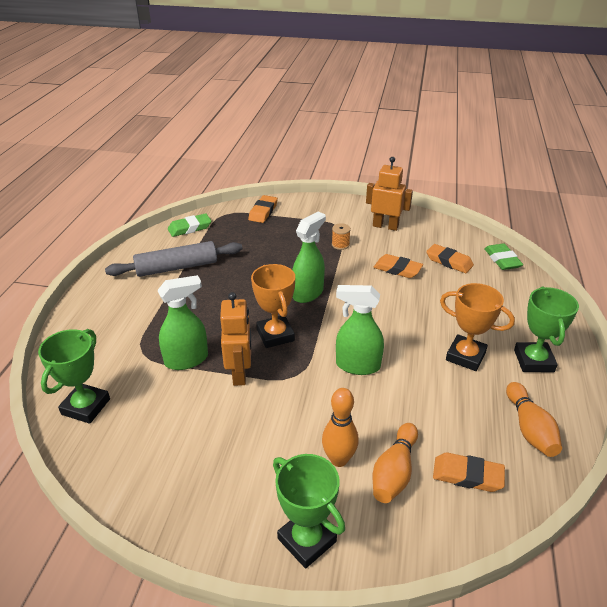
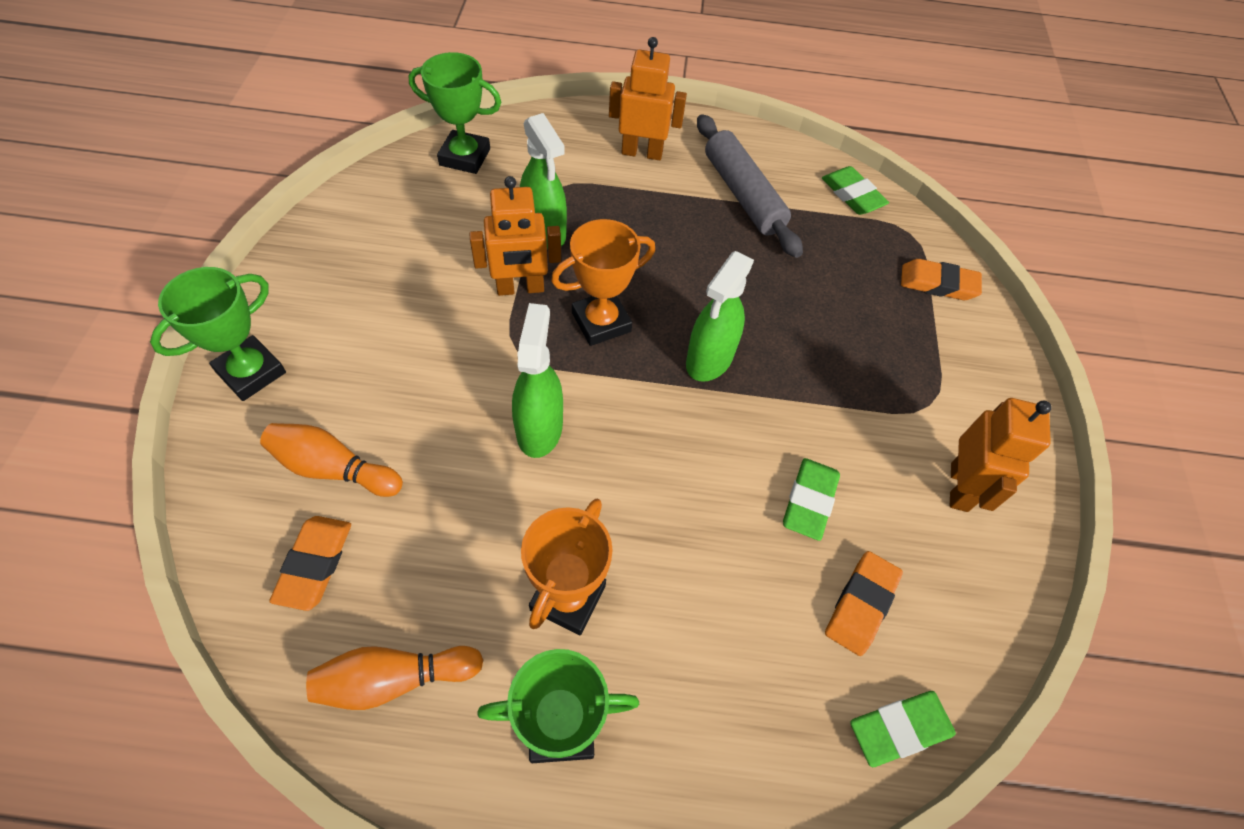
camera: 80 degrees right, 20 degrees up
green spray bottle [292,212,326,303] -> green spray bottle turned 90 degrees clockwise [686,251,754,382]
orange bowling pin [322,388,359,467] -> none
orange spool [332,223,351,250] -> none
orange eraser [373,254,423,278] -> green eraser [783,458,840,541]
none -> orange robot [609,37,687,160]

